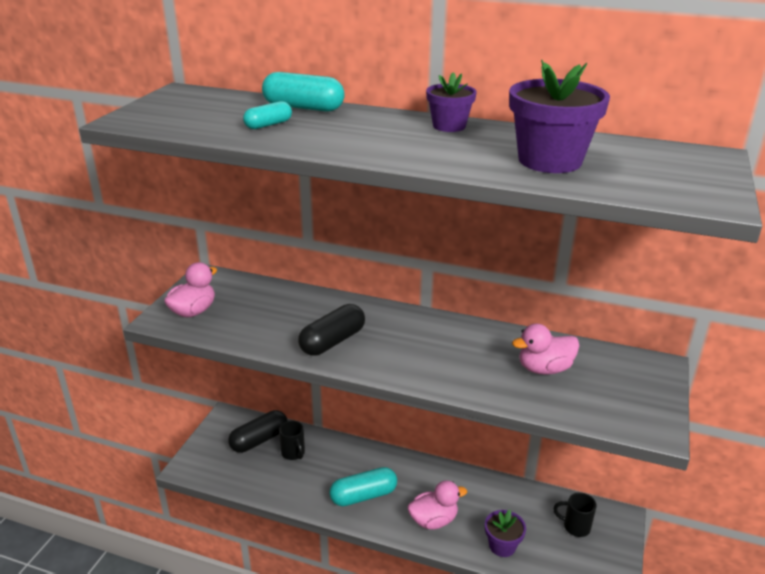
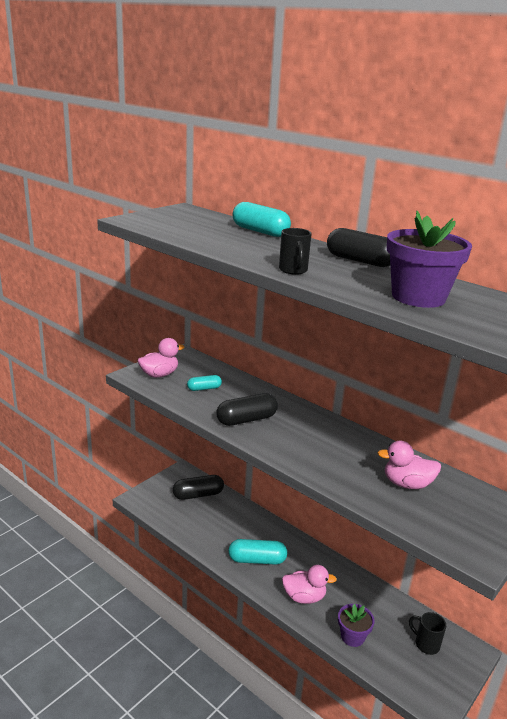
camera: 20 degrees right, 5 degrees down
turquoise capsule [243,101,292,129] -> turquoise capsule moved to [187,375,222,391]
black mug [279,421,305,460] -> black mug moved to [279,228,312,275]
purple flower pot [426,72,477,132] -> black capsule [327,228,390,267]

